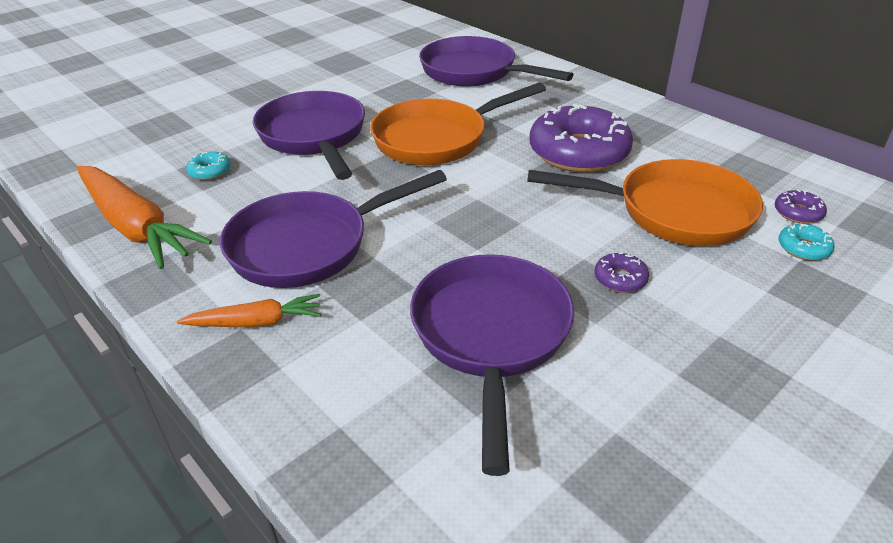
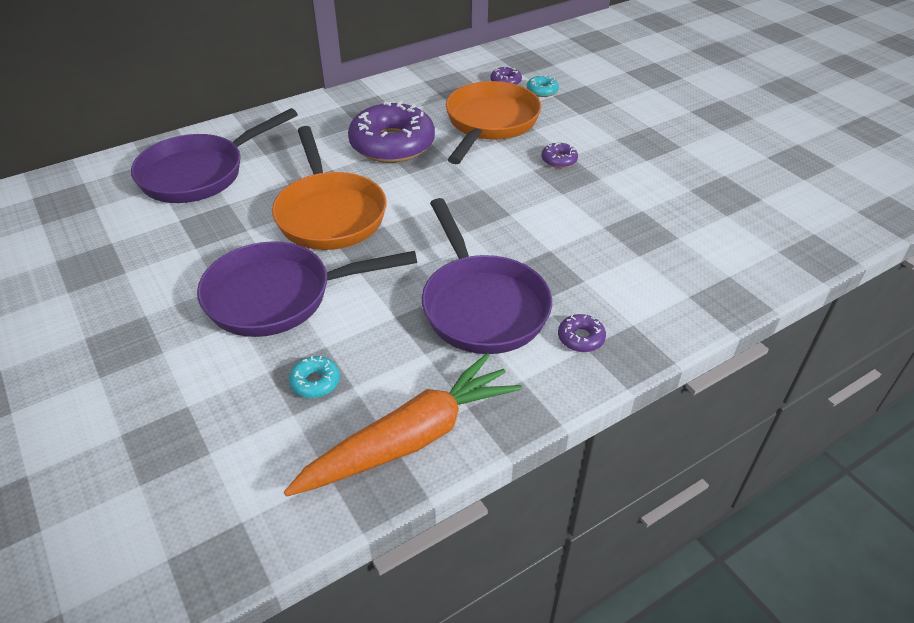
camera: 80 degrees left, 5 degrees up
orange carrot [177,294,321,328] -> purple donut [558,314,606,352]
purple pan [410,254,574,476] -> none

